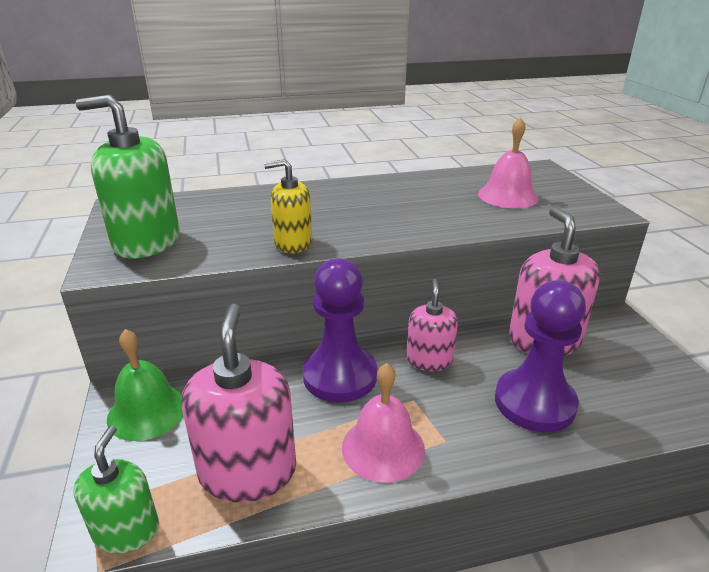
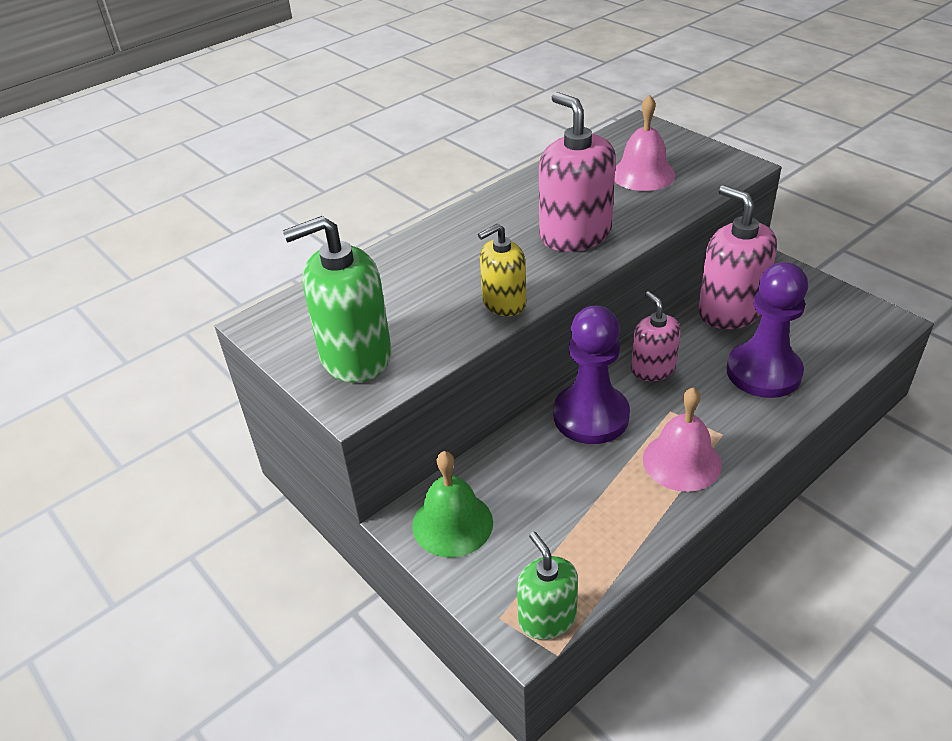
camera: 25 degrees left, 10 degrees up
pink soap dispenser [181,304,296,502] -> pink soap dispenser moved to [539,92,616,251]

